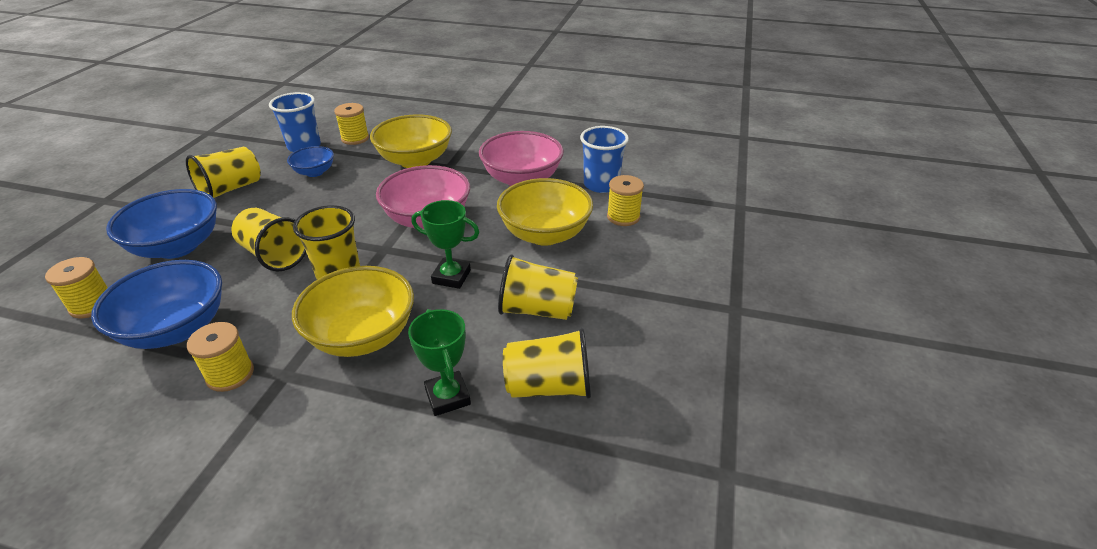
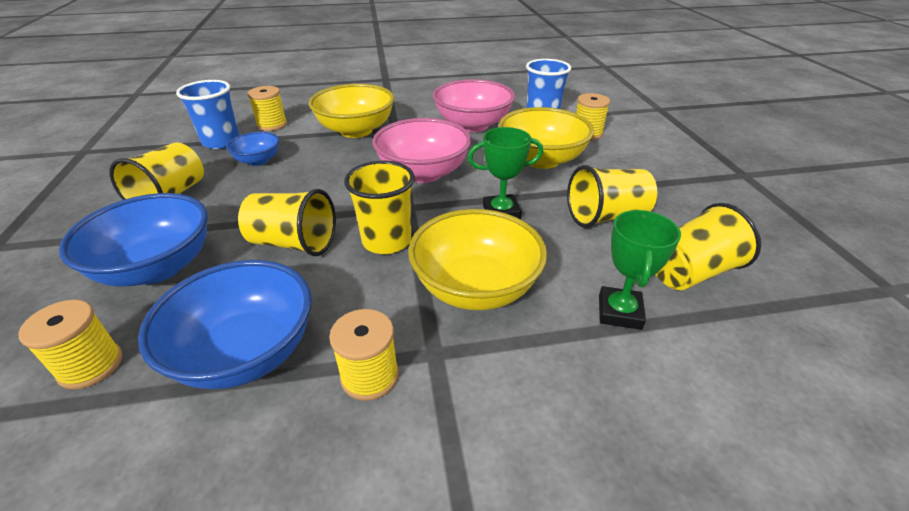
camera: 25 degrees left, 0 degrees up
green trophy [408,309,471,416] -> green trophy turned 60 degrees clockwise [599,210,681,330]

